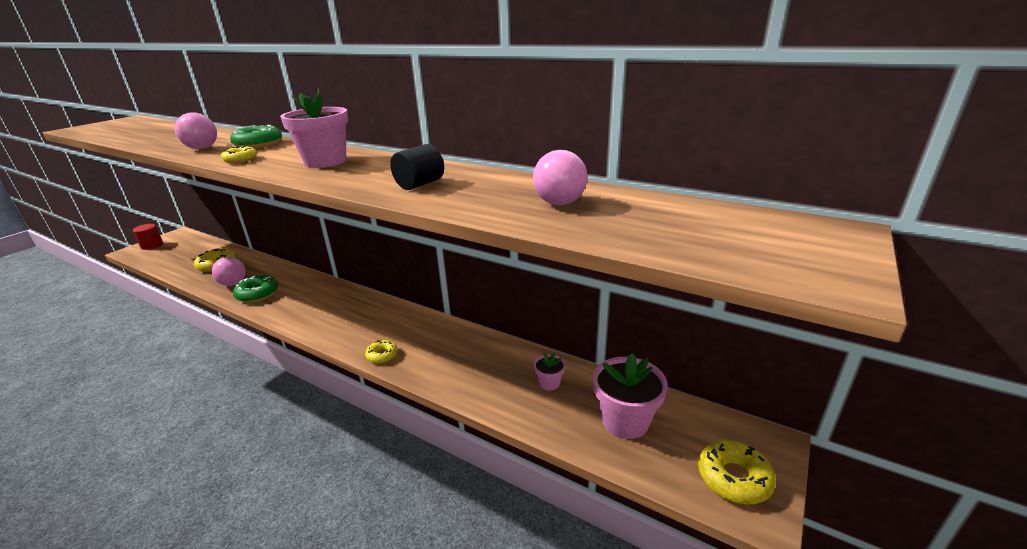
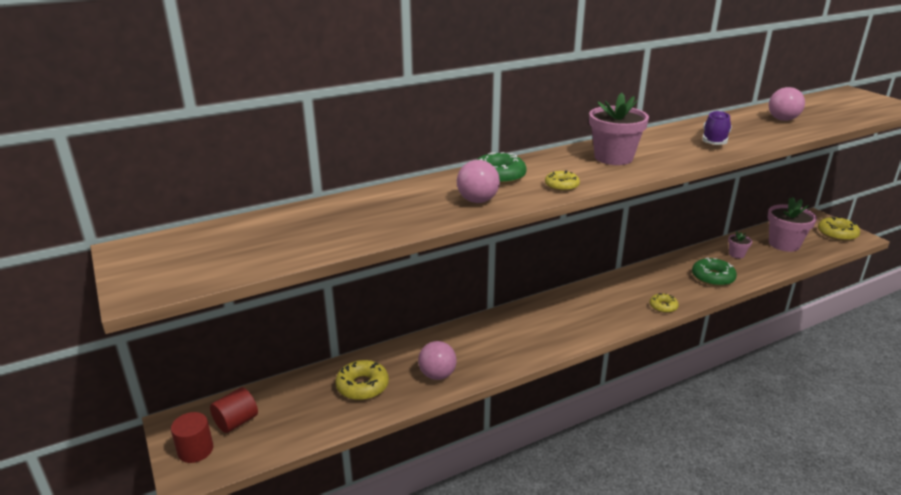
camera: 60 degrees left, 0 degrees up
green donut [233,275,278,303] -> green donut moved to [692,258,737,286]
black cylinder [390,144,444,190] -> purple shoe [702,110,732,145]
none -> red cylinder [210,387,258,433]

